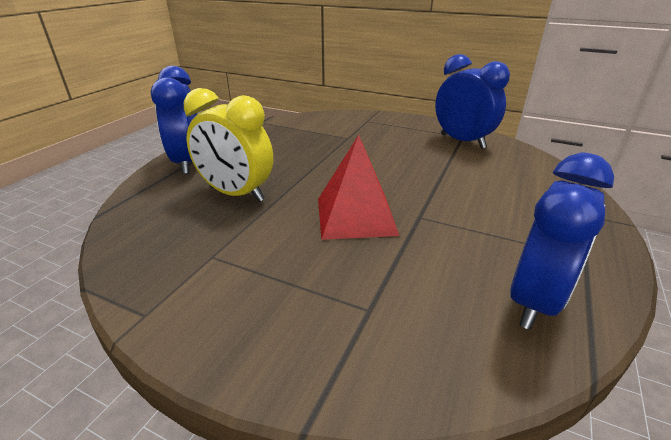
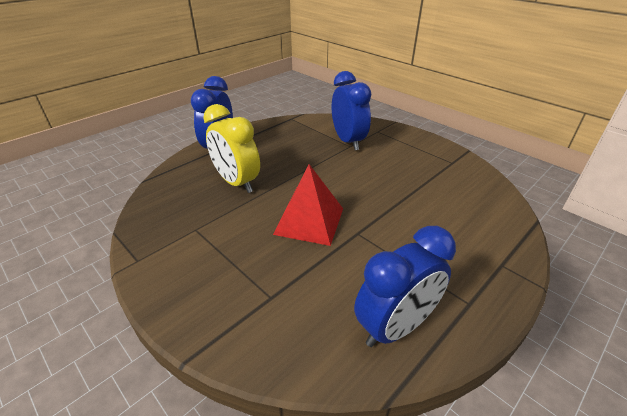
camera: 20 degrees right, 5 degrees up
blue clock [435,54,510,149] -> blue clock moved to [332,71,371,150]

